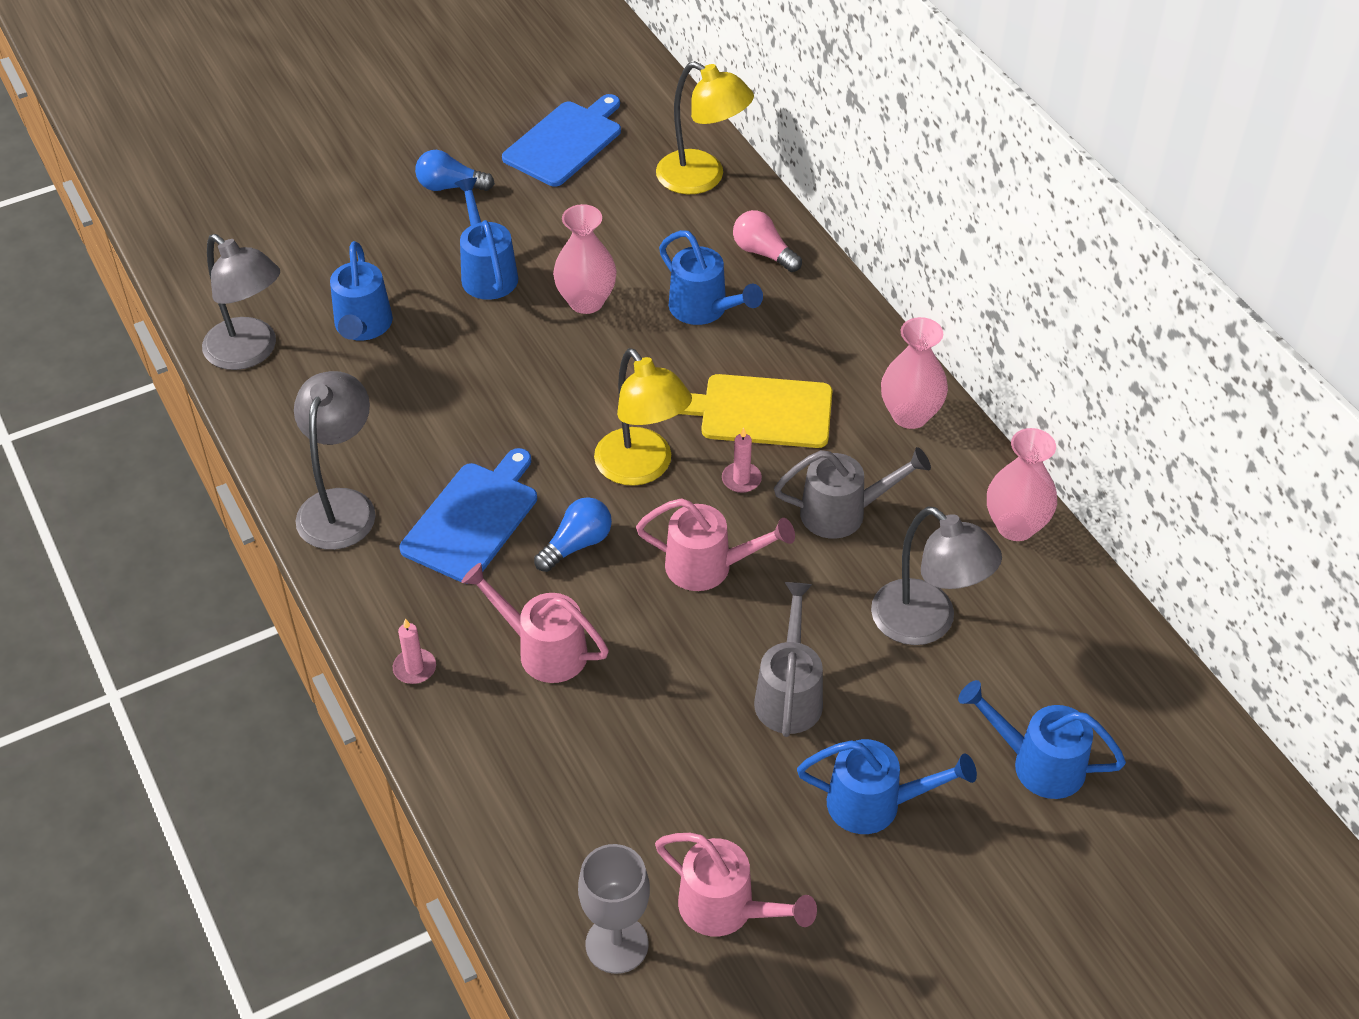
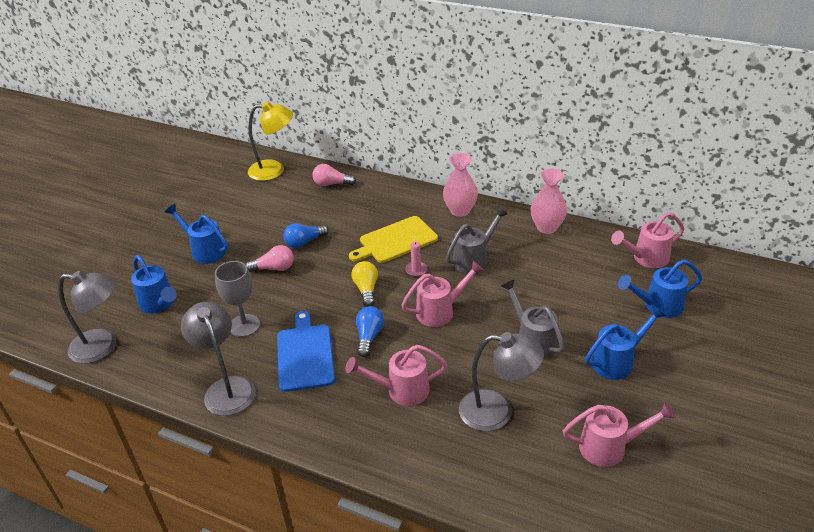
camera: 35 degrees left, 10 degrees down
pink candle [393,618,436,684] -> none
blue light bulb [415,150,495,191] -> blue light bulb moved to [283,223,329,248]
blue cutting board [502,94,621,187] -> none
pink vase [553,204,617,314] -> none
grey goblet [578,844,650,974] -> grey goblet moved to [215,261,260,337]
yellow lamp [594,348,692,486] -> yellow light bulb [351,261,378,307]
blue watering can [659,230,763,325] -> none
grey lamp [871,506,1002,645] -> grey lamp moved to [459,332,544,431]
none -> pink light bulb [246,245,294,272]
none -> pink watering can [611,212,684,268]

